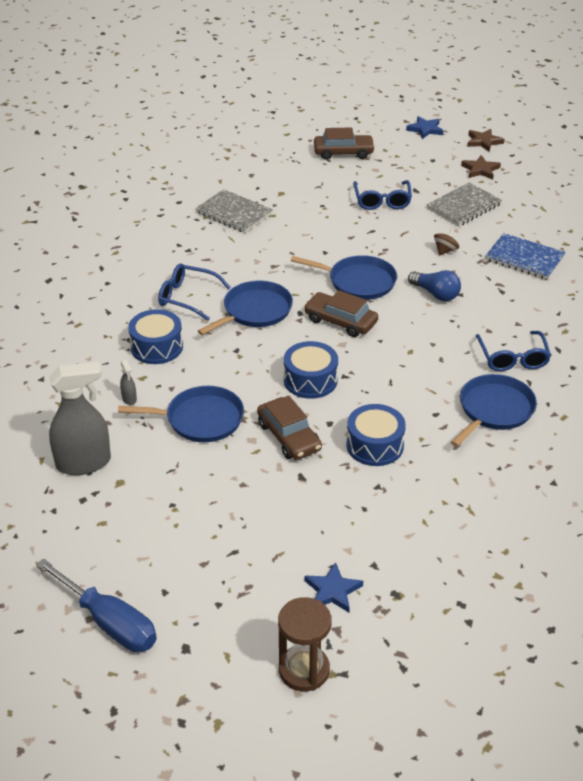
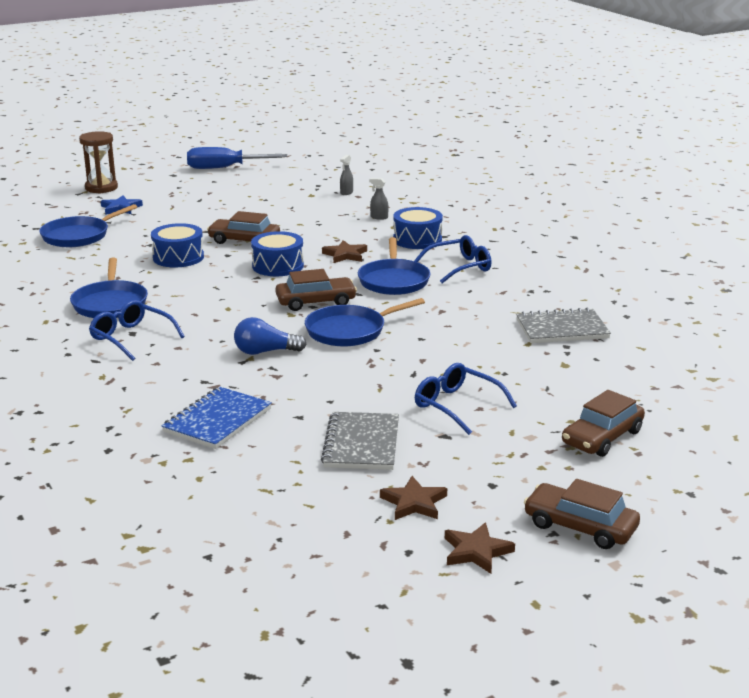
camera: 135 degrees right, 15 degrees down
grey spray bottle [49,362,111,475] -> grey spray bottle [340,155,353,195], size x0.41
blue pan [118,386,244,442] -> blue pan moved to [39,204,137,247]
blue star [406,116,443,139] -> brown car [524,479,640,549]
brown spinning top [434,228,459,256] -> none
blue notebook [485,233,566,280] -> blue notebook turned 45 degrees counterclockwise [162,387,272,449]
none -> brown star [322,240,367,263]

